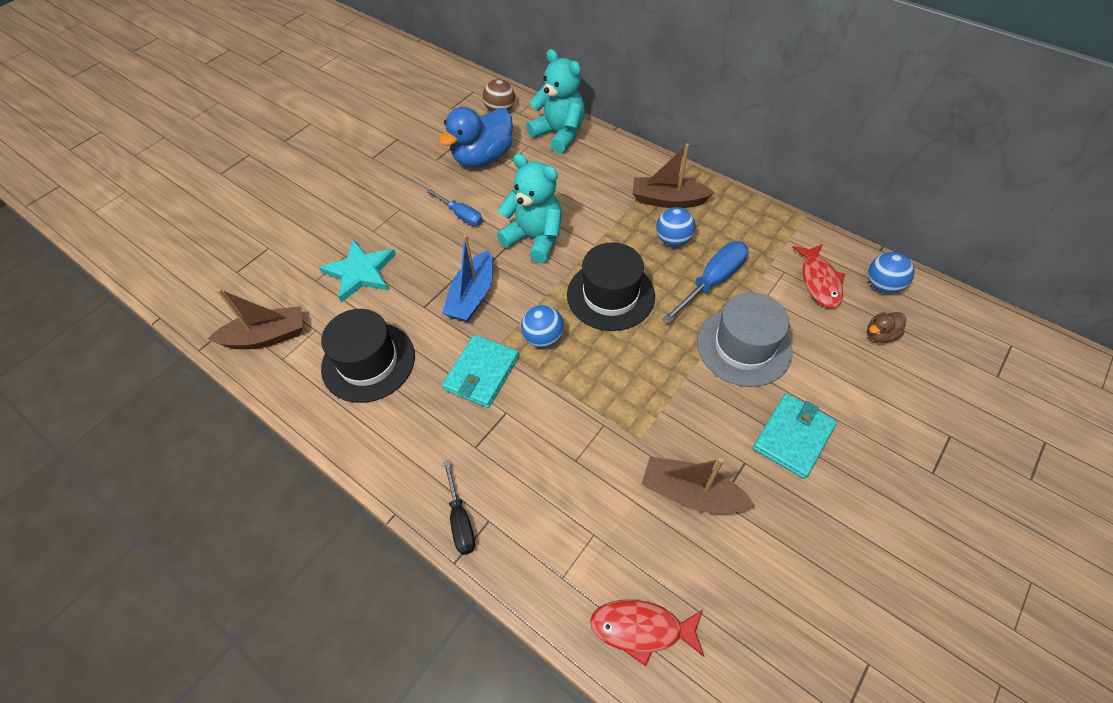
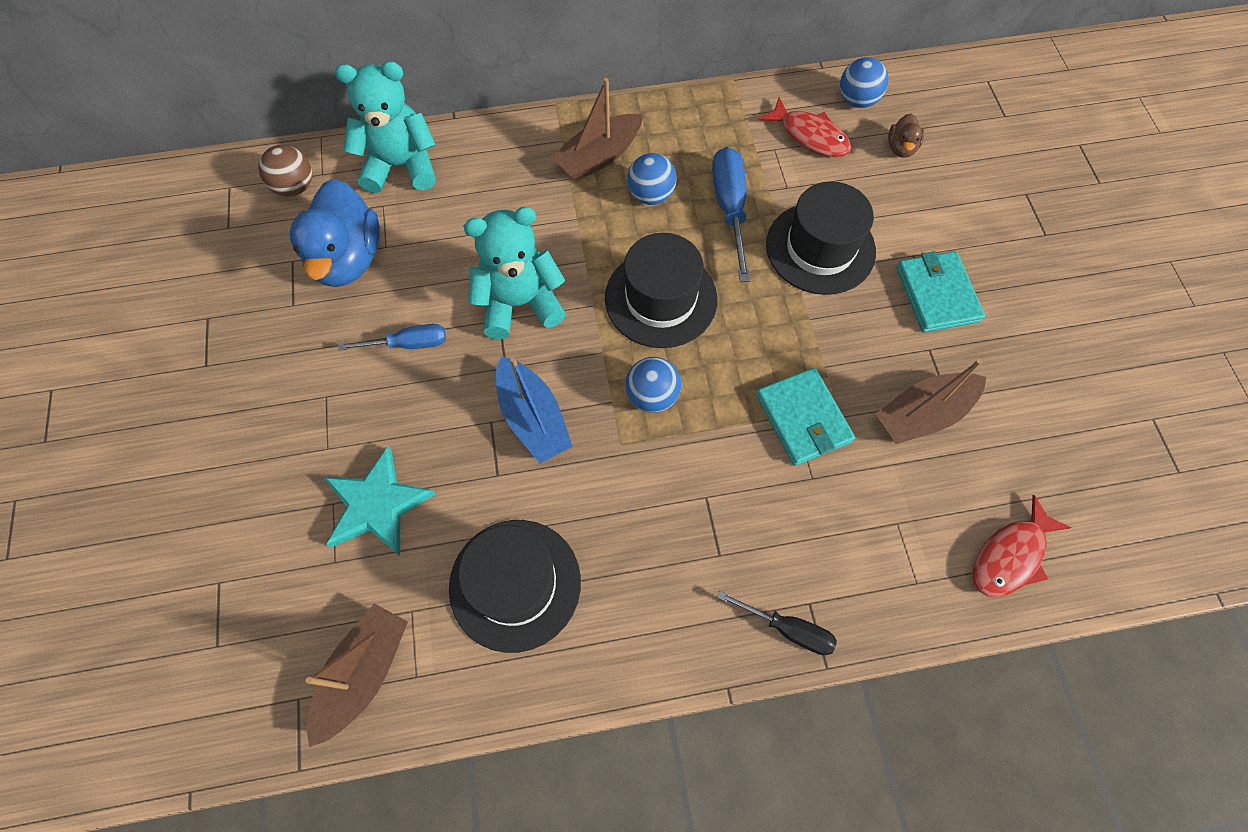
camera: 50 degrees left, 10 degrees up
turquoise wallet [442,335,519,408] -> turquoise wallet moved to [756,368,855,466]
grey hat [697,292,793,387] -> black hat [766,182,876,295]

